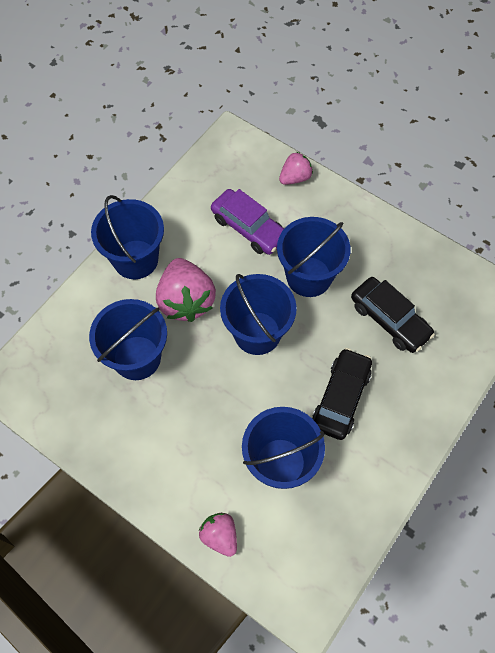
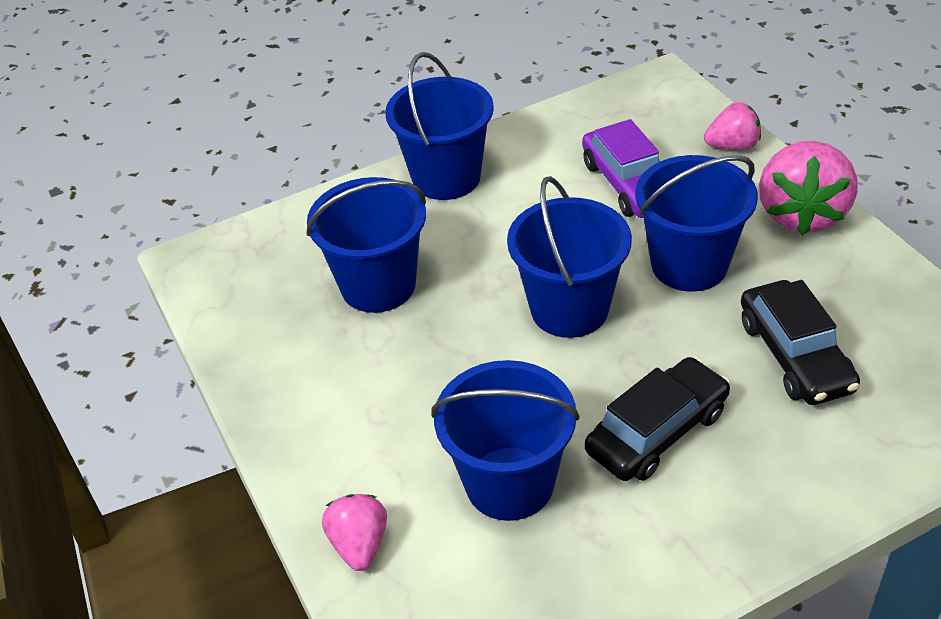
camera: 30 degrees right, 20 degrees down
pink strawberry [156,258,216,322] -> pink strawberry moved to [759,141,857,235]

